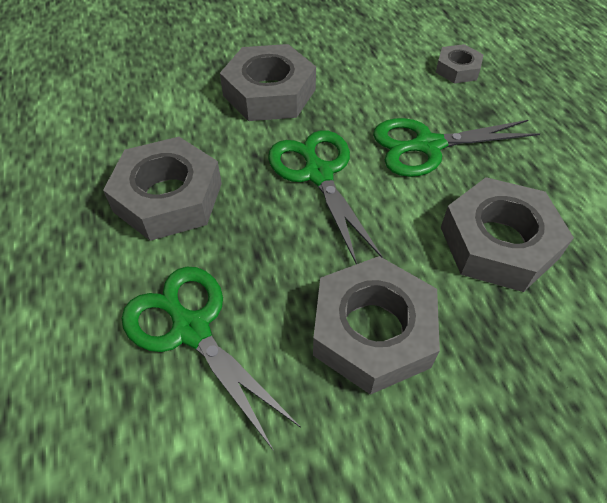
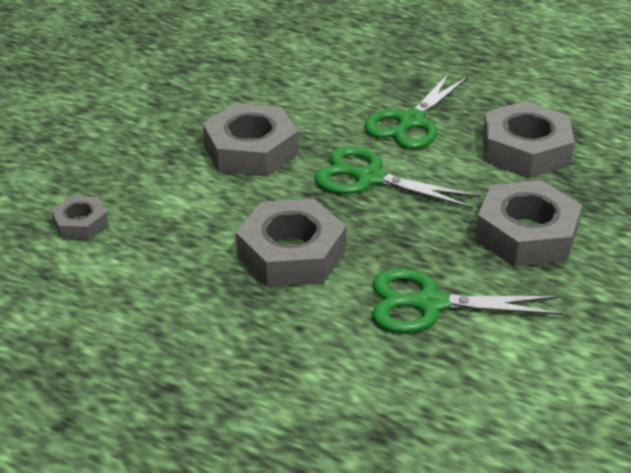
camera: 45 degrees left, 15 degrees down
grey nut [435,44,484,83] -> grey nut moved to [51,196,109,240]

